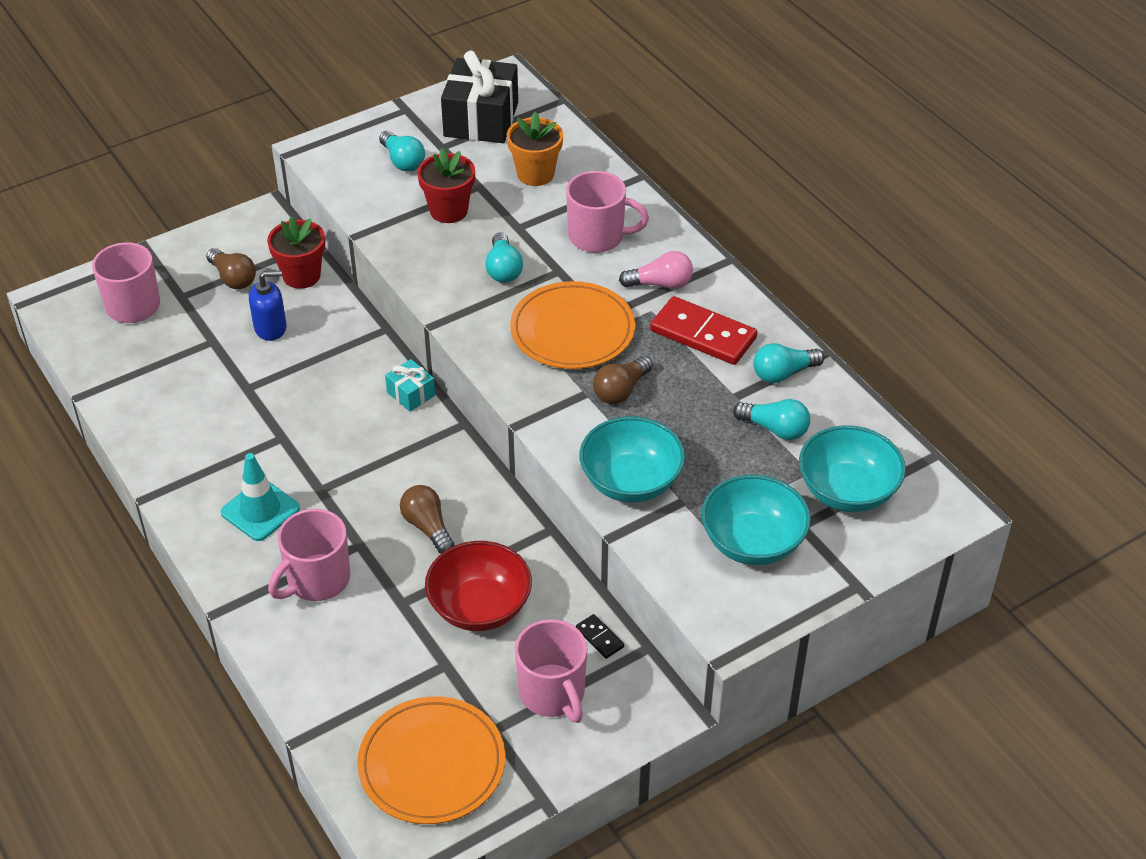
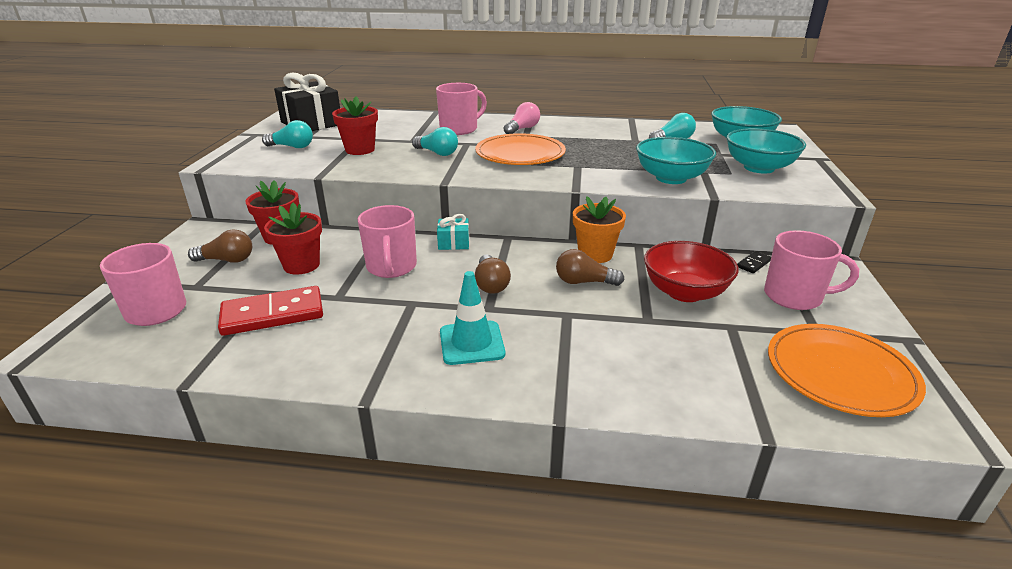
camera: 50 degrees left, 15 degrees down
blue soap dispenser [249,271,287,341] -> red flower pot [264,203,322,275]
pink mug [268,509,350,601] -> pink mug moved to [357,205,417,278]
orange flower pot [507,111,563,186] -> orange flower pot moved to [573,196,626,263]
black domino [576,614,624,659] -> black domino turned 45 degrees counterclockwise [737,251,771,273]
brown light bulb [593,356,653,404] -> brown light bulb moved to [475,255,511,294]
red domino [650,296,757,365] -> red domino moved to [218,286,323,336]
turquoise light bulb [753,343,824,383] -> none

